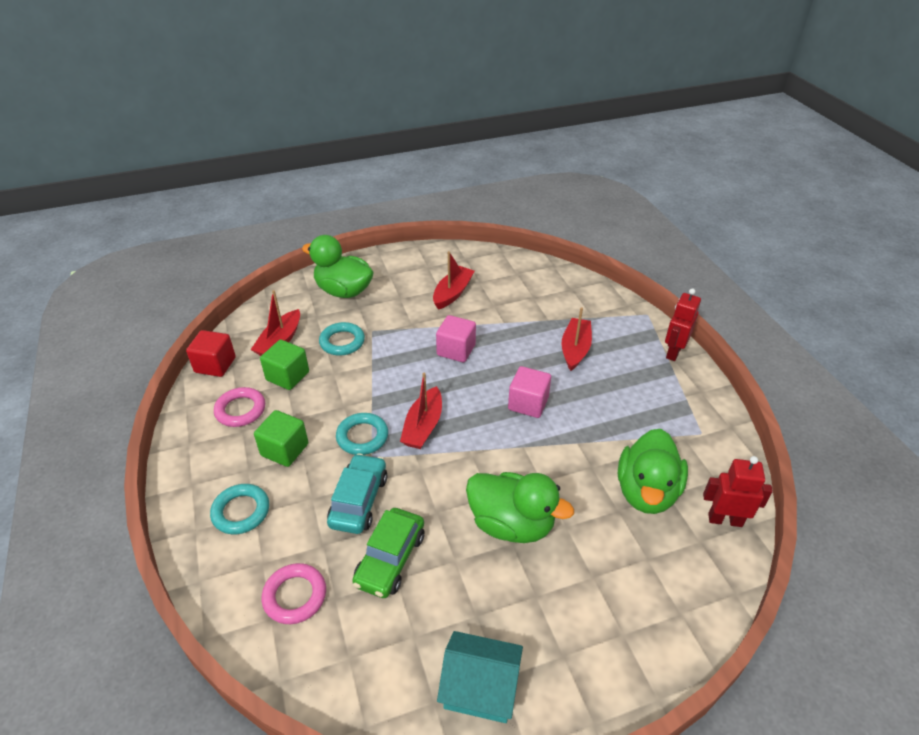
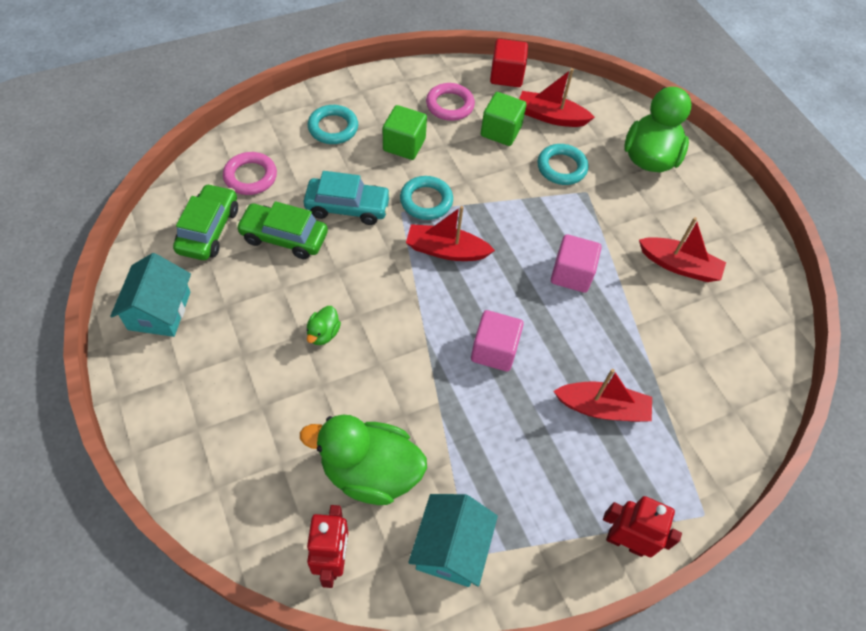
camera: 80 degrees right, 15 degrees up
green duck [466,472,574,543] -> green duck [307,306,341,345], size x0.44
none -> green car [173,183,238,260]
none -> turquoise house [408,494,498,587]

